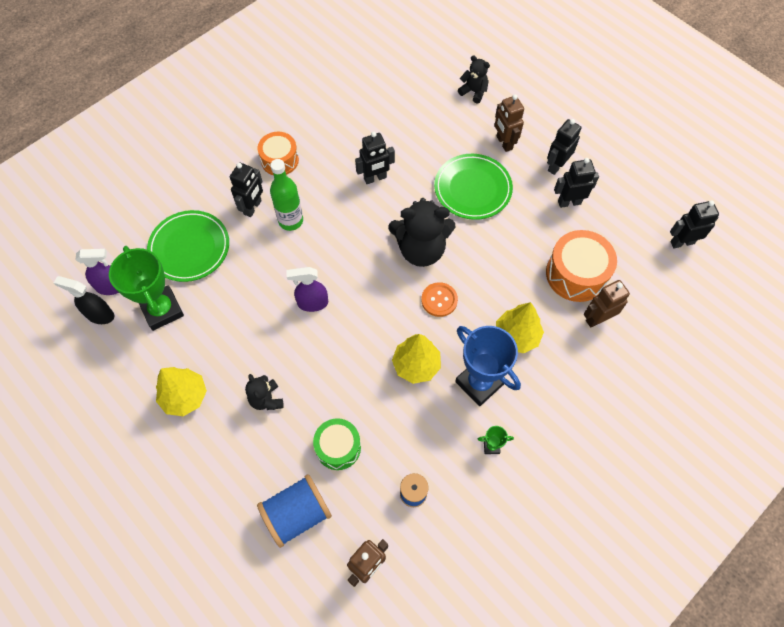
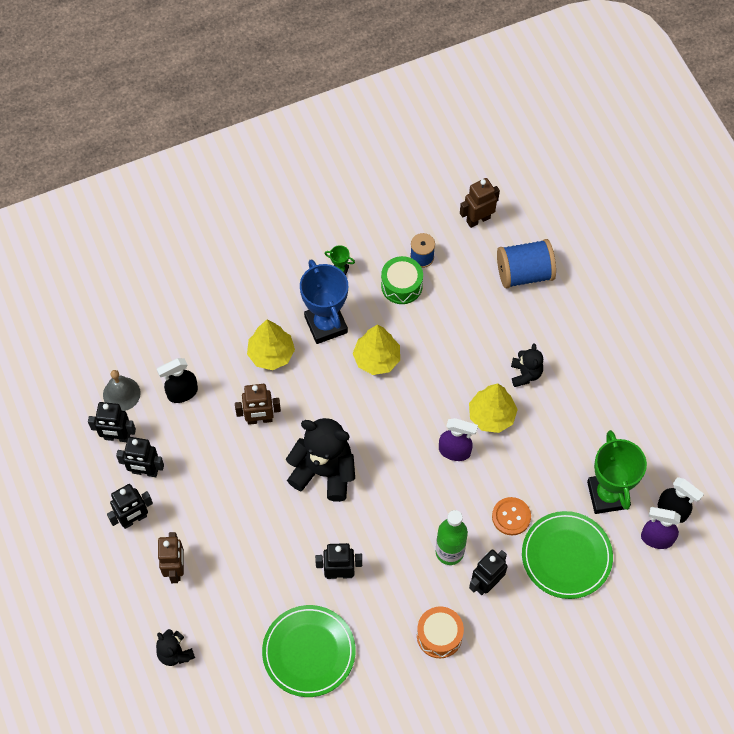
camera: 160 degrees left, 0 degrees up
yellow tree [156,367,207,416] -> yellow tree moved to [469,383,518,433]
green drum [313,418,361,470] -> green drum moved to [381,256,423,304]
orange button [421,282,458,317] -> orange button moved to [492,497,531,535]
green plate [434,154,513,220] -> green plate moved to [262,605,356,697]
orange drum [546,230,617,302] -> black spray bottle [157,358,198,403]
brown robot [584,280,630,328] -> brown robot moved to [235,384,281,425]
black robot [670,200,719,248] -> black robot moved to [88,402,136,442]
none -> grey bell [103,370,141,411]

